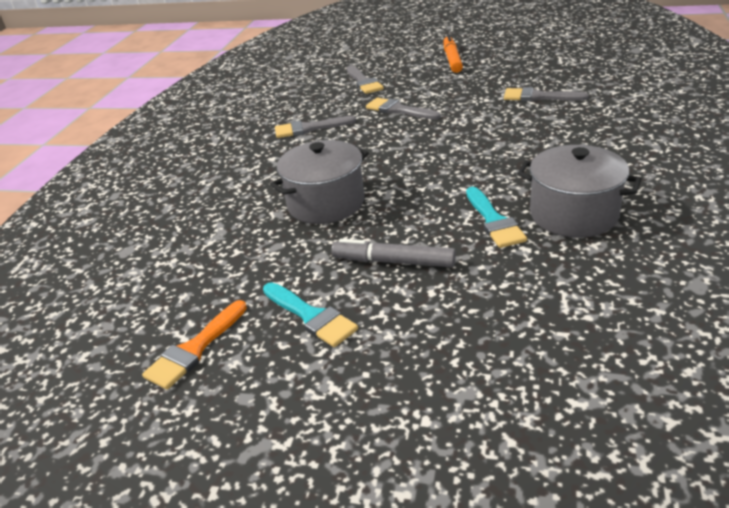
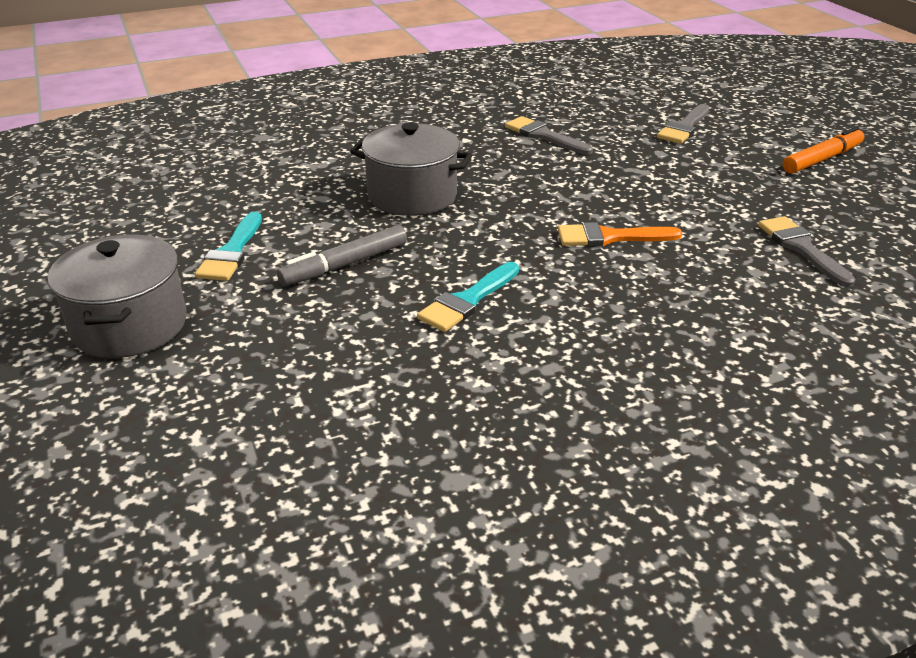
camera: 50 degrees right, 0 degrees up
orange brush [142,300,247,390] -> orange brush moved to [558,222,682,247]
grey marker [331,239,456,267] -> grey marker turned 105 degrees counterclockwise [277,225,407,286]
grey brush [366,97,441,120] -> none
grey pot [517,145,642,238] -> grey pot moved to [48,234,187,358]

